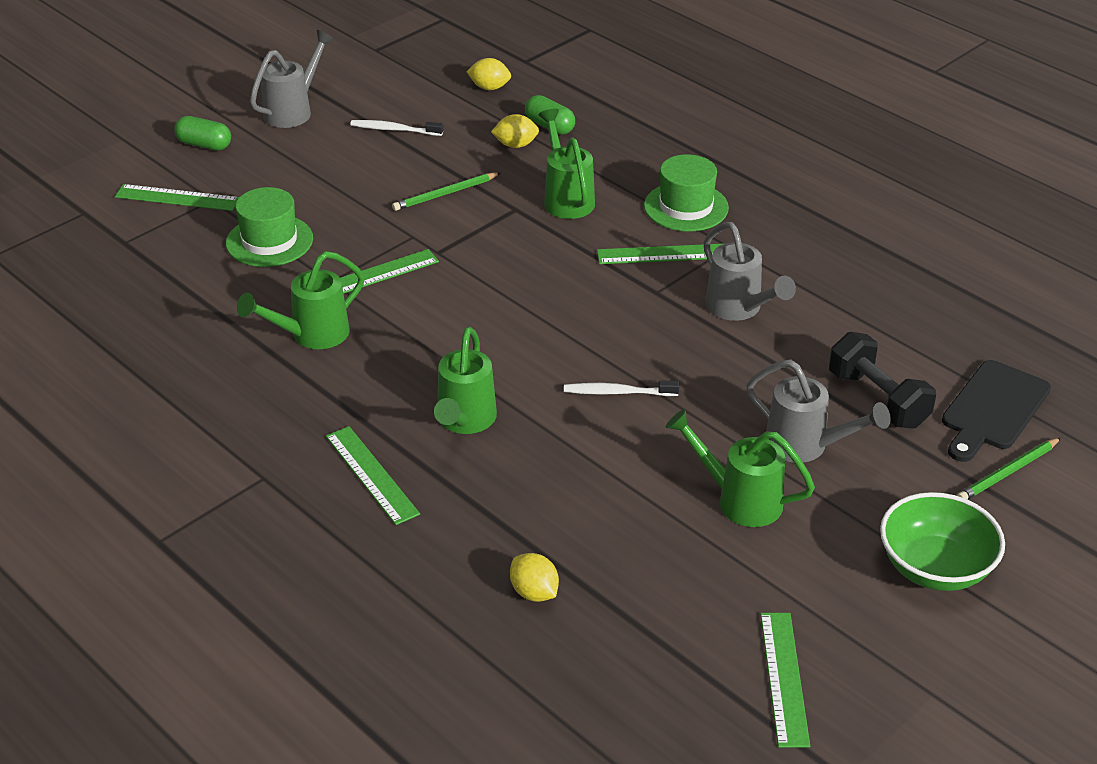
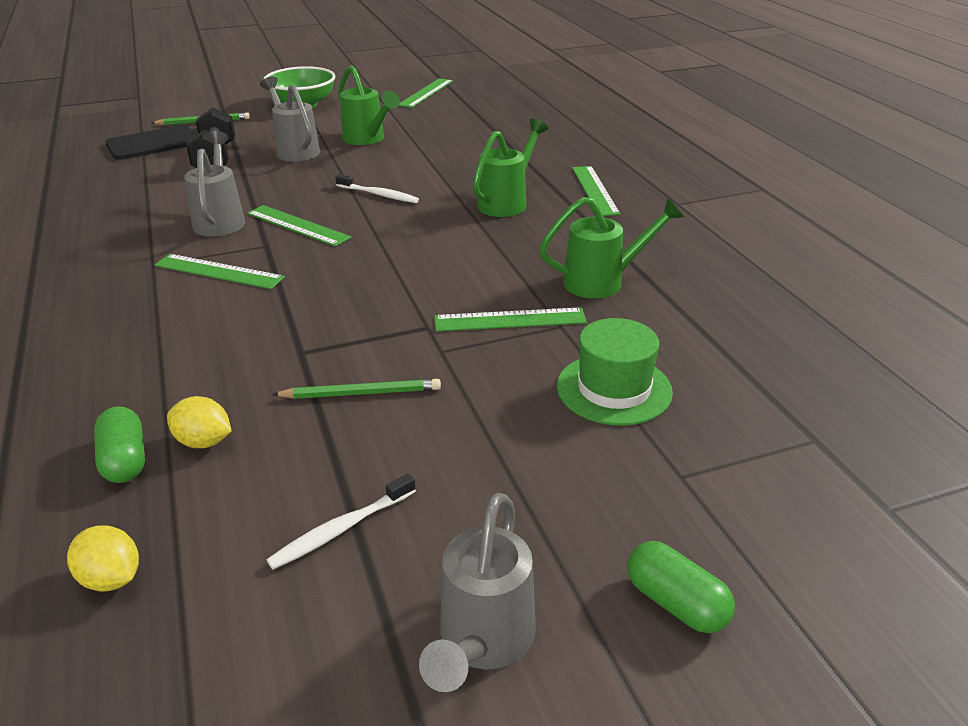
camera: 155 degrees left, 5 degrees down
green ruler [115,184,239,211] -> green ruler moved to [247,205,351,247]
grey watering can [250,30,335,128] -> grey watering can turned 45 degrees counterclockwise [419,493,536,692]
white toothbrush [350,120,443,136] -> white toothbrush turned 105 degrees clockwise [267,474,416,570]
yellow lemon [510,553,559,602] -> none
green watering can [538,109,595,219] -> none
green hat [644,154,729,231] -> none

